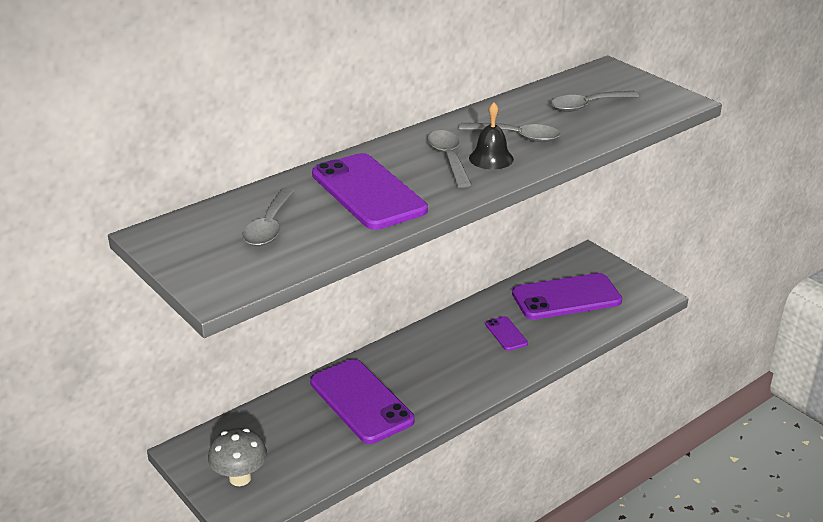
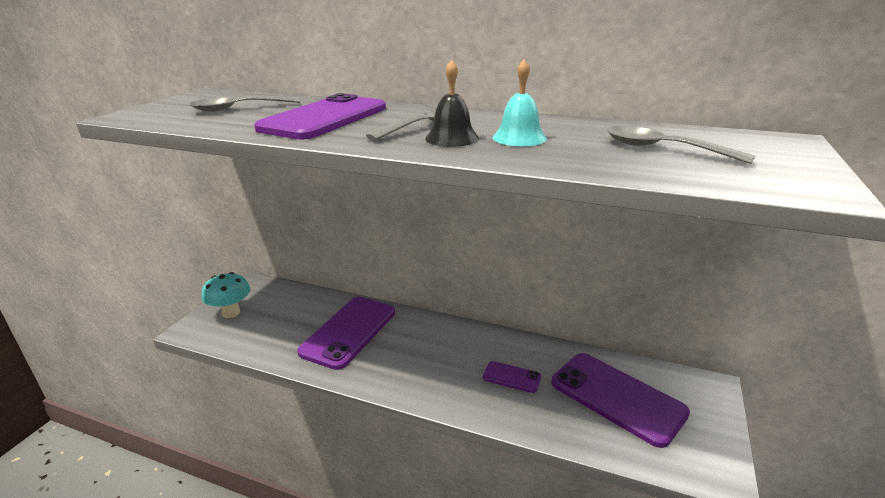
camera: 60 degrees right, 5 degrees down
grey mushroom [208,428,267,486] -> turquoise mushroom [202,272,250,318]
grey spoon [459,123,561,142] -> turquoise bell [493,59,547,146]
purple phone [485,316,528,351] -> purple phone turned 75 degrees clockwise [483,361,541,393]

